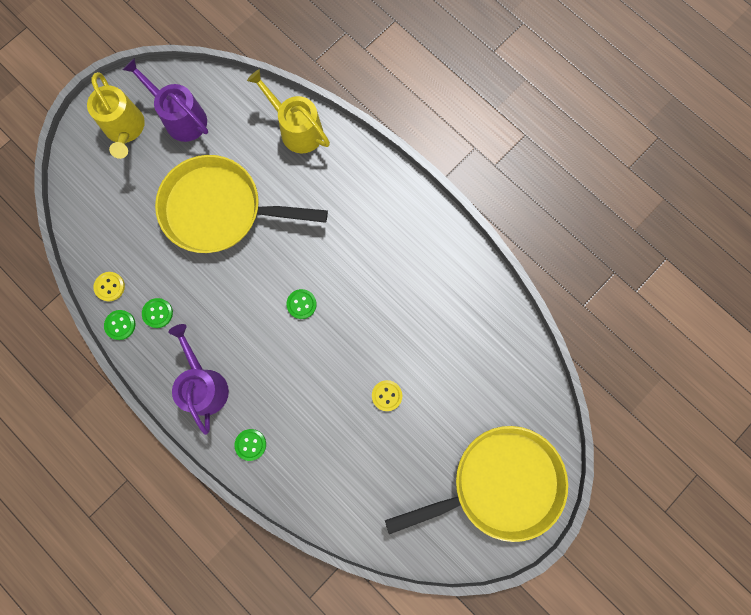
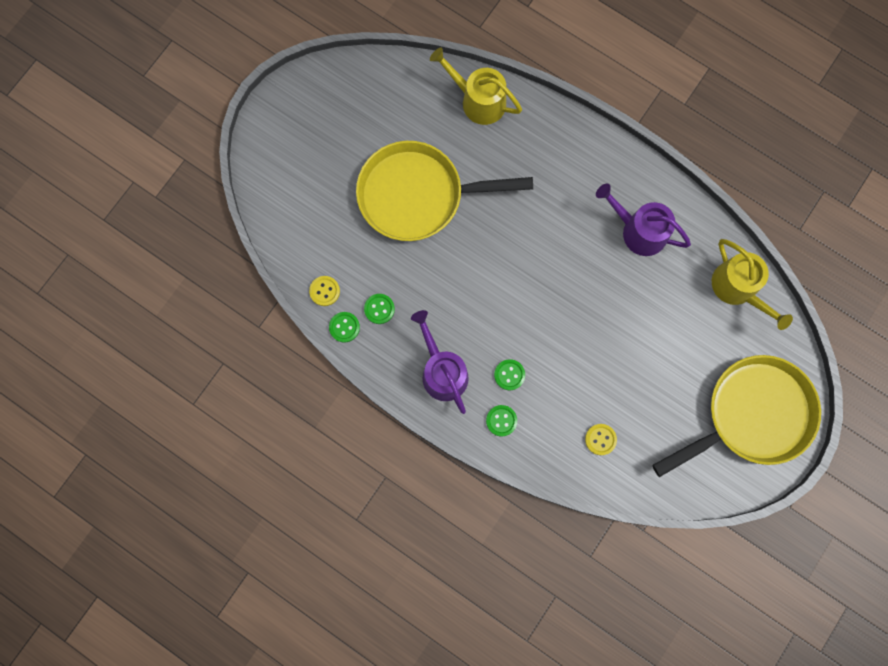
camera: 10 degrees left, 0 degrees up
yellow watering can [87,72,145,159] -> yellow watering can moved to [712,239,793,330]
purple watering can [123,58,208,142] -> purple watering can moved to [596,183,691,256]
green button [286,289,317,319] -> green button moved to [494,359,525,390]
yellow button [372,380,402,411] -> yellow button moved to [585,424,617,455]

